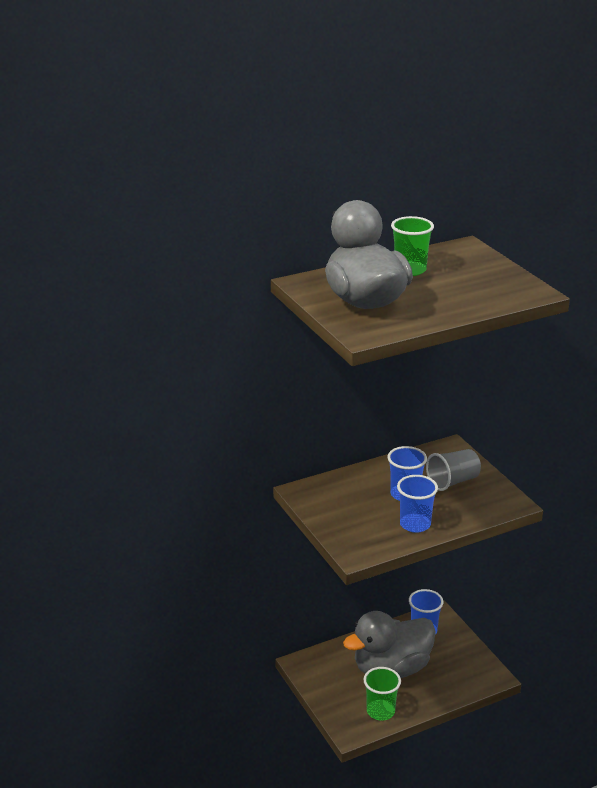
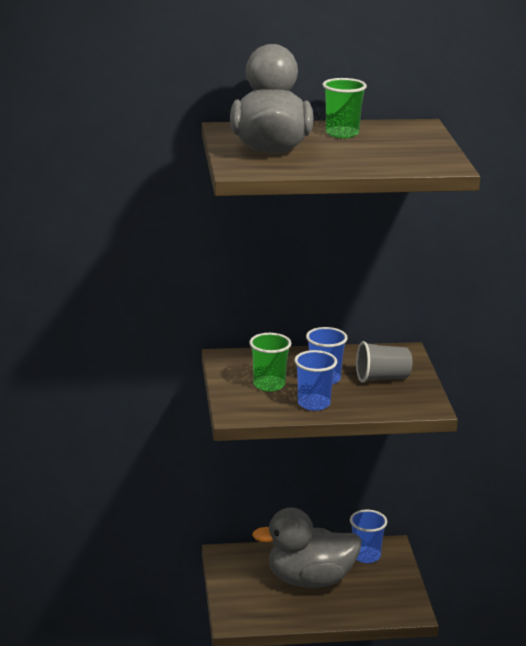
camera: 20 degrees right, 5 degrees down
green cup [363,667,401,721] -> green cup moved to [249,333,291,392]

